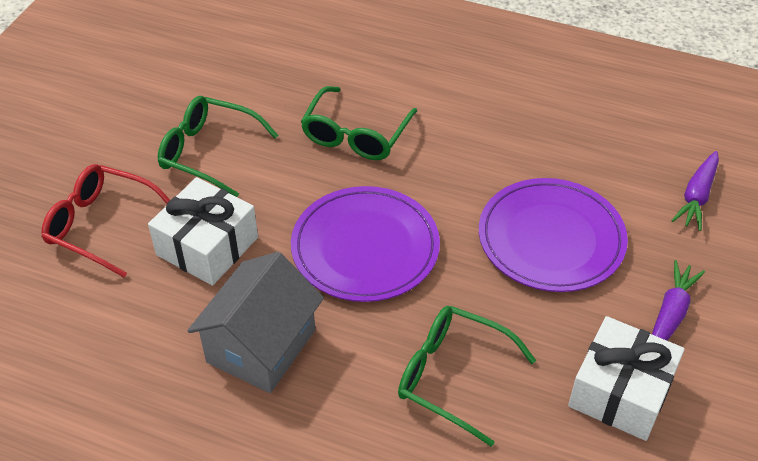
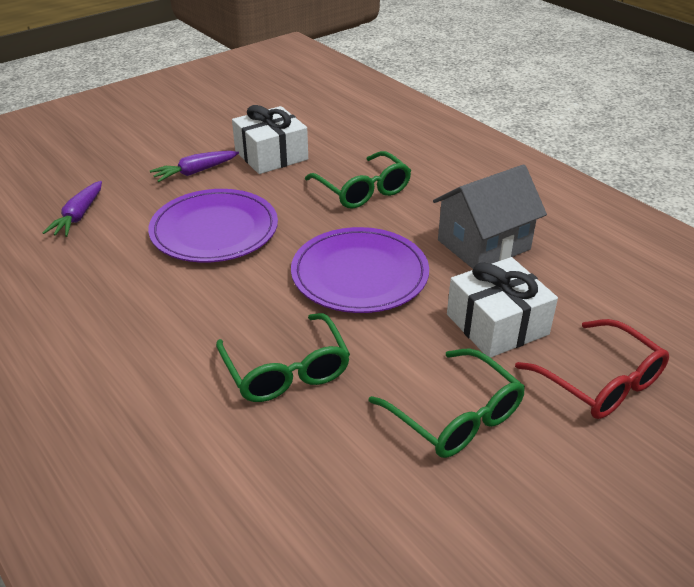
camera: 150 degrees left, 10 degrees down
green glasses [301,86,417,160] -> green glasses turned 105 degrees clockwise [216,313,350,402]
purple carrot [671,151,719,231] -> purple carrot turned 135 degrees clockwise [42,181,102,237]

